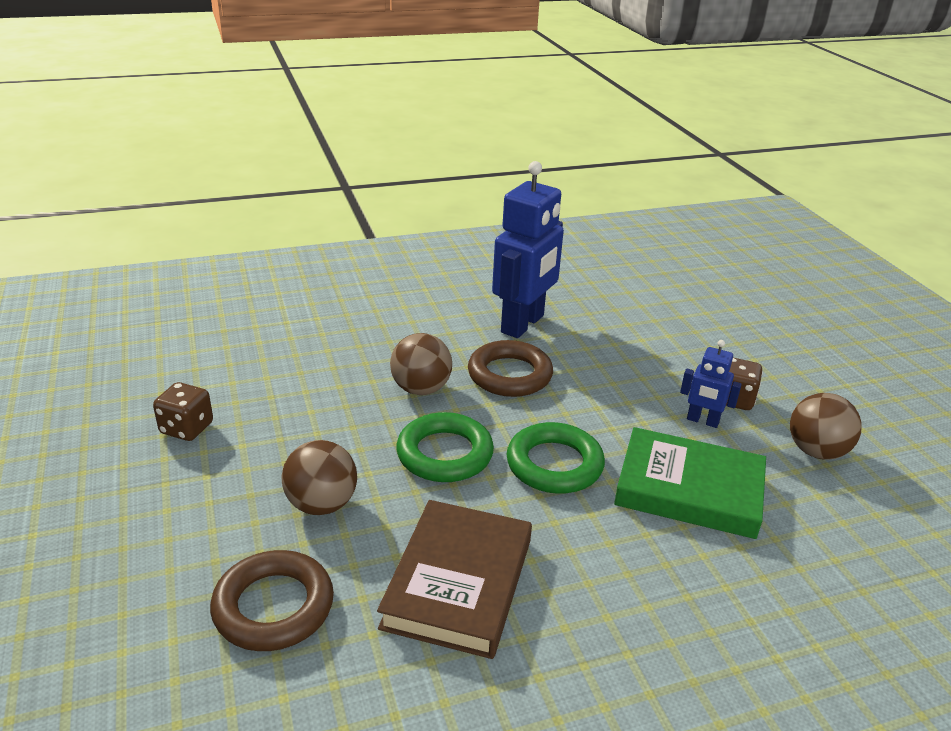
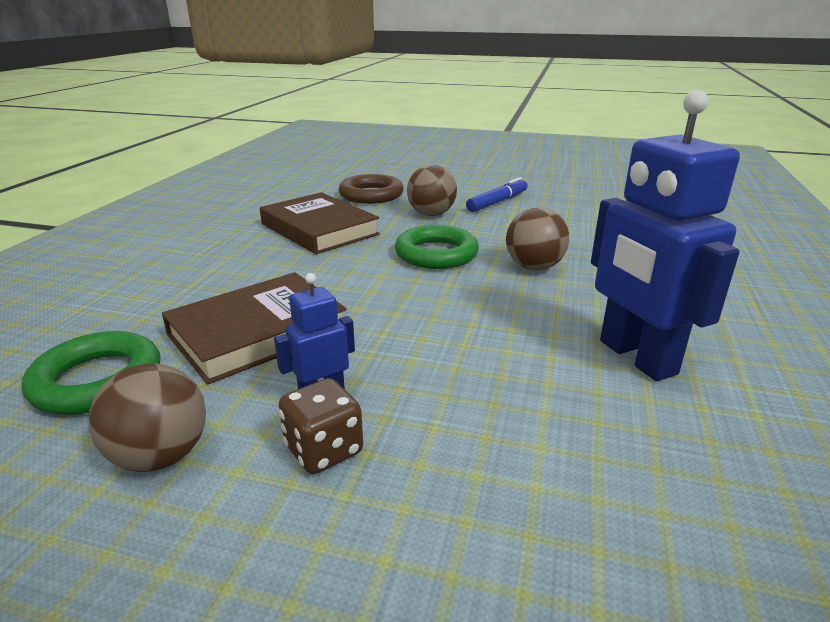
camera: 125 degrees right, 5 degrees down
brown dice [153,382,213,441] -> none
brown ring [468,340,553,397] -> none
green ring [507,422,605,494] -> green ring moved to [22,331,160,415]
green book [614,427,766,539] -> brown book [162,272,347,385]
none -> blue marker [466,177,528,212]

